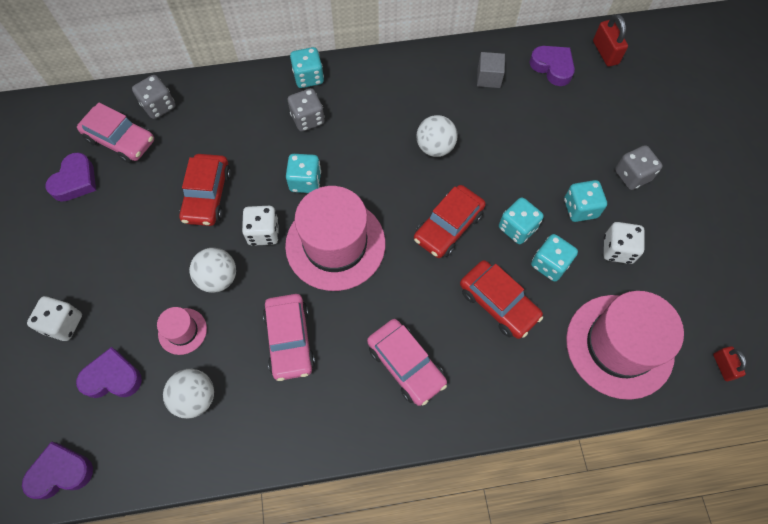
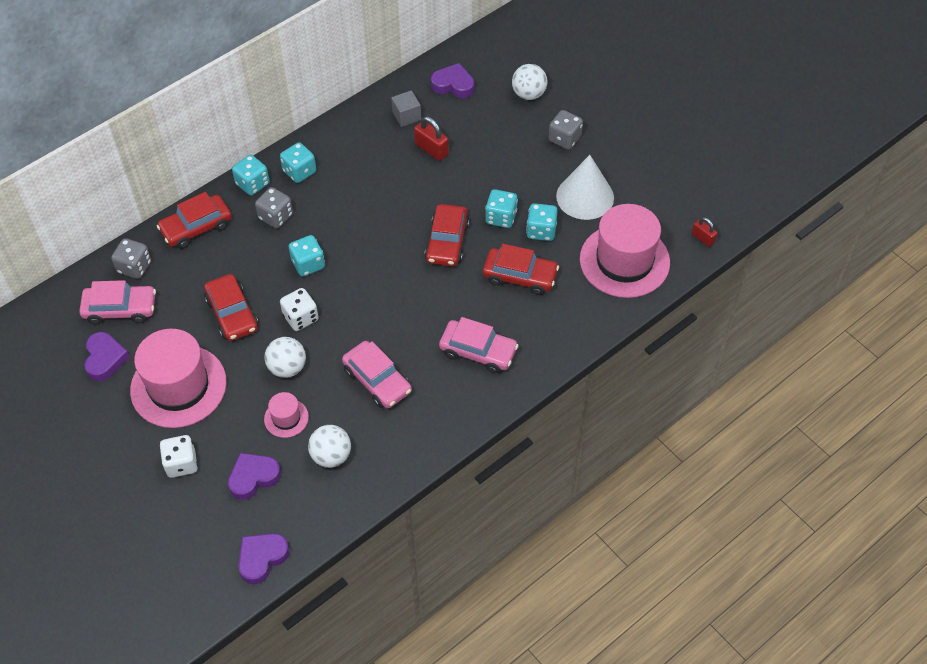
camera: 30 degrees left, 10 degrees down
pink hat [285,186,385,291] -> pink hat moved to [130,329,227,428]
white ball [416,115,458,157] -> white ball moved to [512,64,548,100]
turquoise dice [564,180,607,222] -> turquoise dice moved to [280,142,316,183]
red padlock [593,14,628,67] -> red padlock moved to [414,116,449,161]
white dice [604,222,645,264] -> white cone [556,155,614,220]
none -> red car [157,192,232,249]

